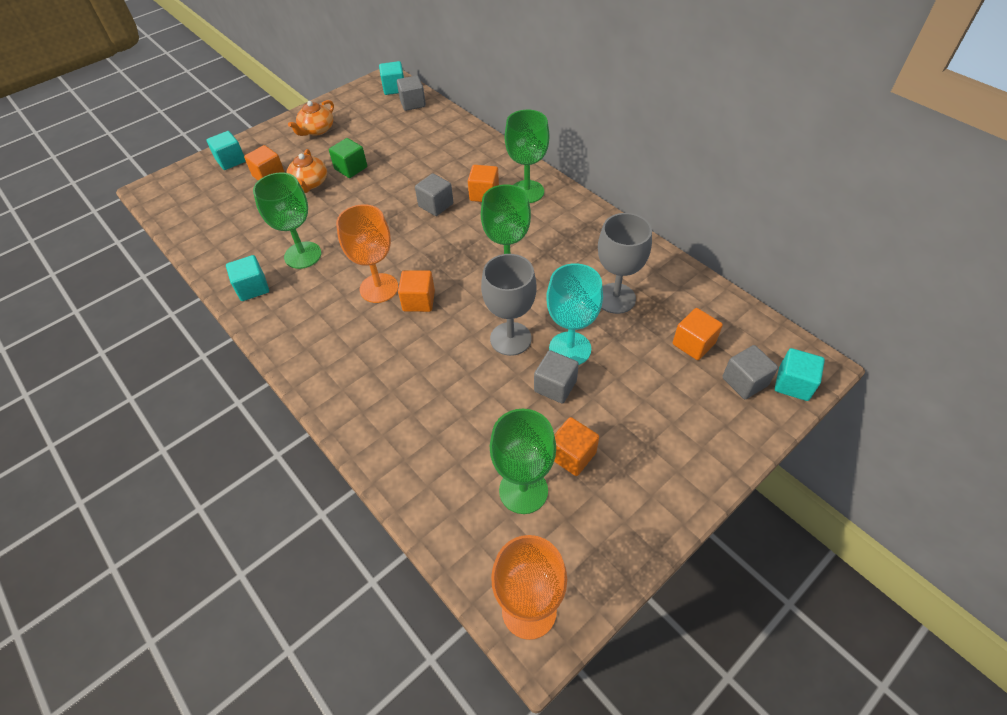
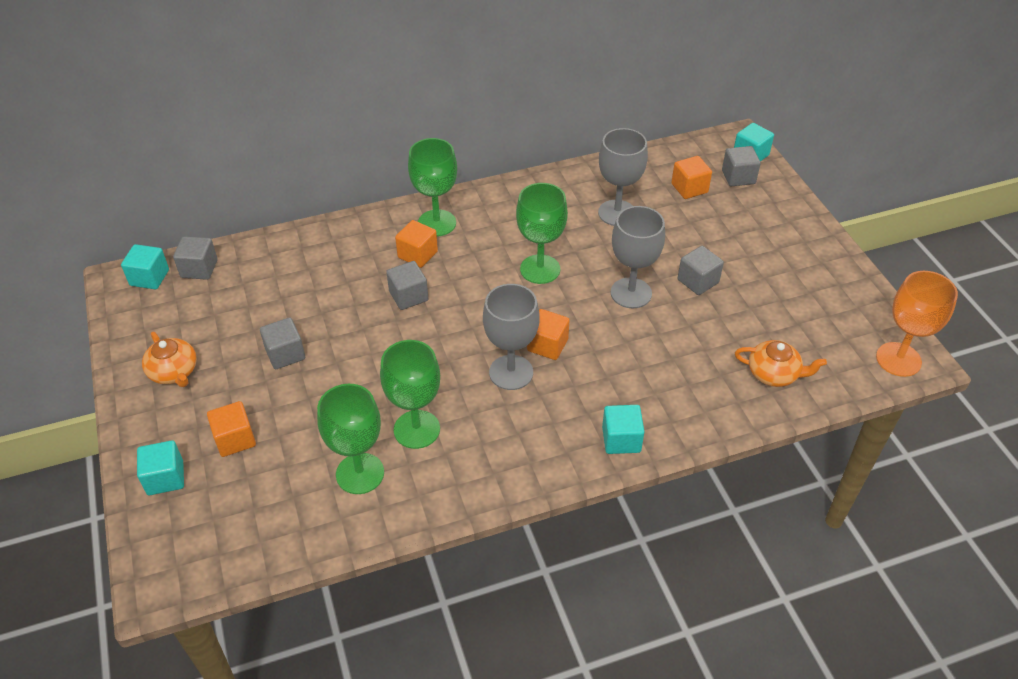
camera: 70 degrees left, 5 degrees down
turquoise cube [226,255,269,301] -> turquoise cube moved to [602,405,644,454]
orange teapot [287,149,327,193] -> orange teapot moved to [735,340,827,387]
green cube [329,138,367,178] -> grey cube [260,317,305,369]
orange goblet [336,204,398,303] -> grey goblet [483,284,539,390]
green goblet [490,409,556,514] -> green goblet moved to [317,384,384,494]
turquoise goblet [546,263,603,365] -> none
orange cube [554,417,599,476] -> none

